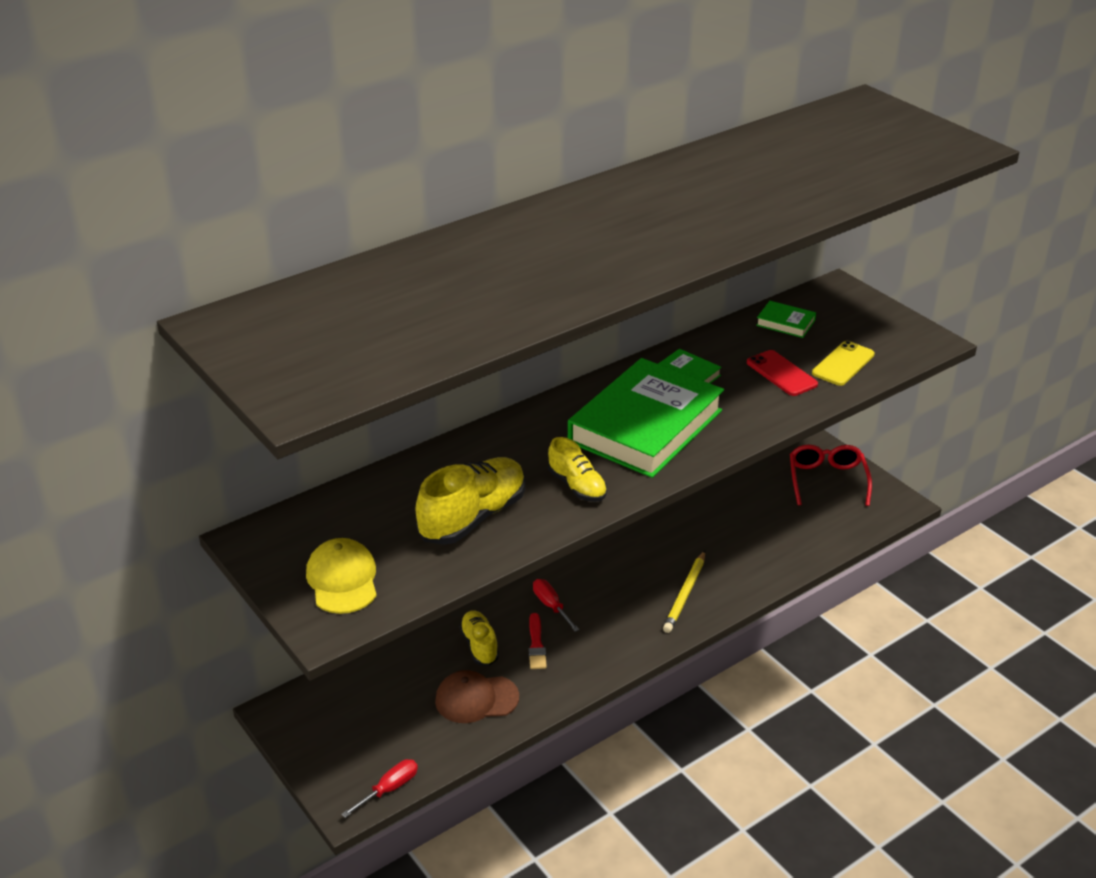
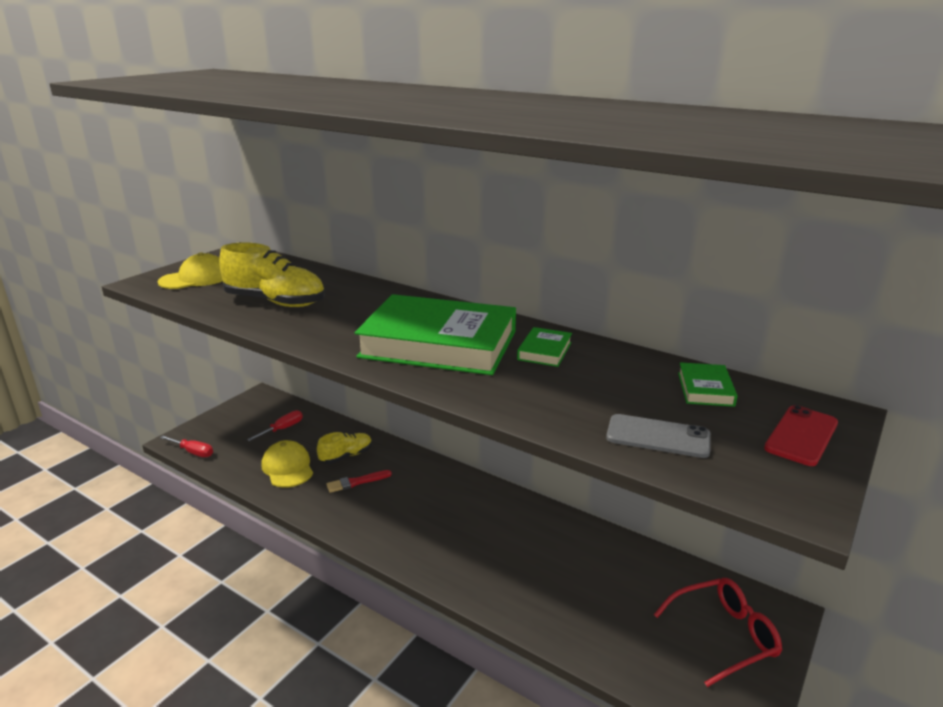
camera: 70 degrees right, 10 degrees down
brown cap [435,670,519,723] -> yellow cap [262,440,313,488]
red screwdriver [533,579,579,632] -> red screwdriver moved to [247,410,303,441]
yellow shoe [548,437,607,502] -> none
yellow pencil [663,551,705,633] -> none
red phone [747,350,818,396] -> red phone moved to [764,405,838,466]
yellow phone [812,341,875,386] -> grey phone [606,414,711,458]

